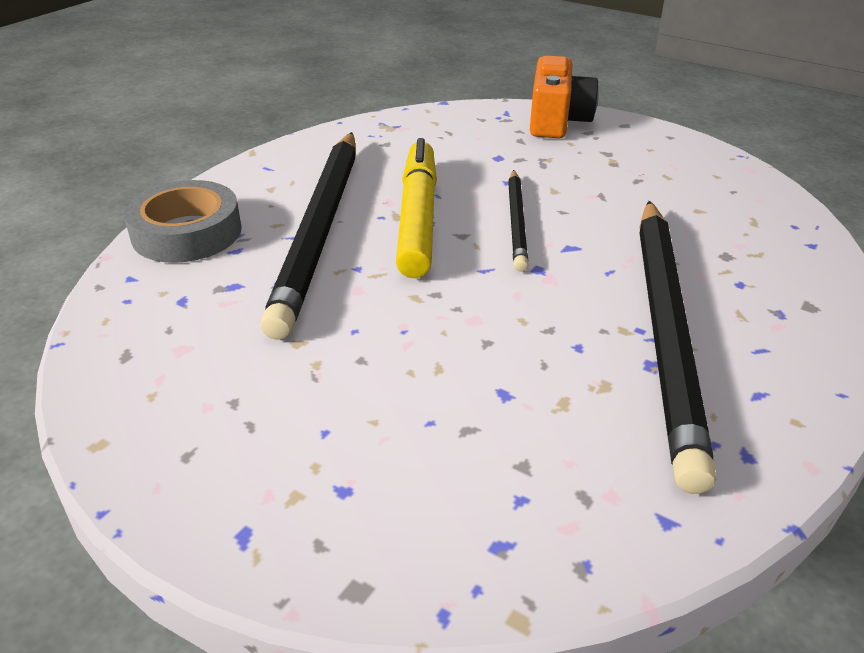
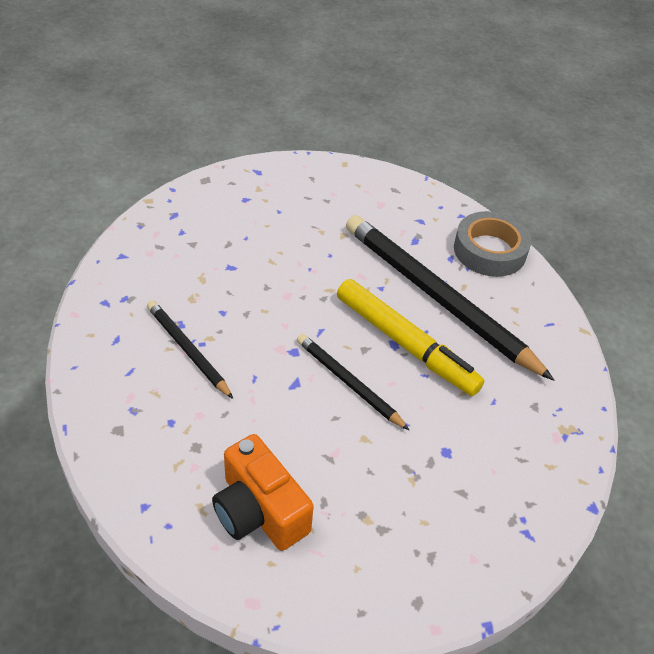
camera: 130 degrees right, 10 degrees up
orange camera [530,56,599,138] -> orange camera moved to [212,434,314,551]
black pencil [639,201,716,494] -> black pencil [147,300,233,399], size x0.51

